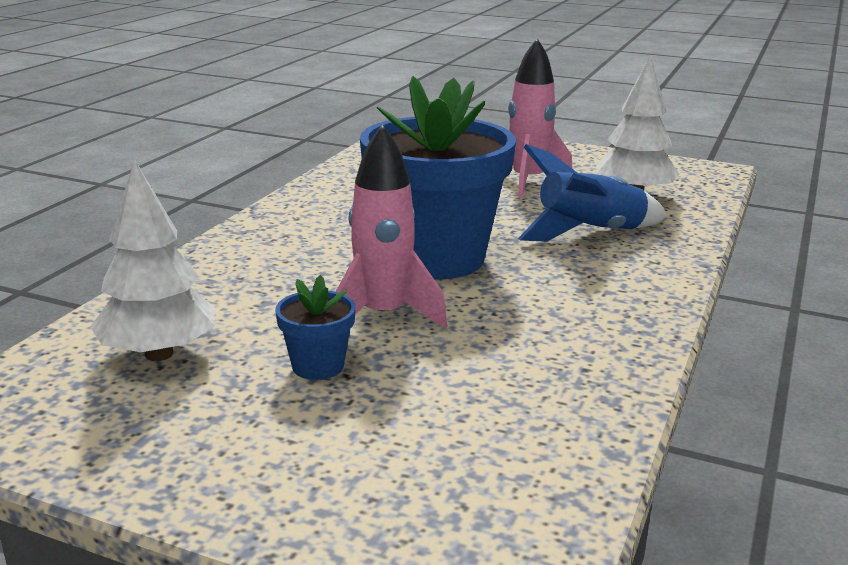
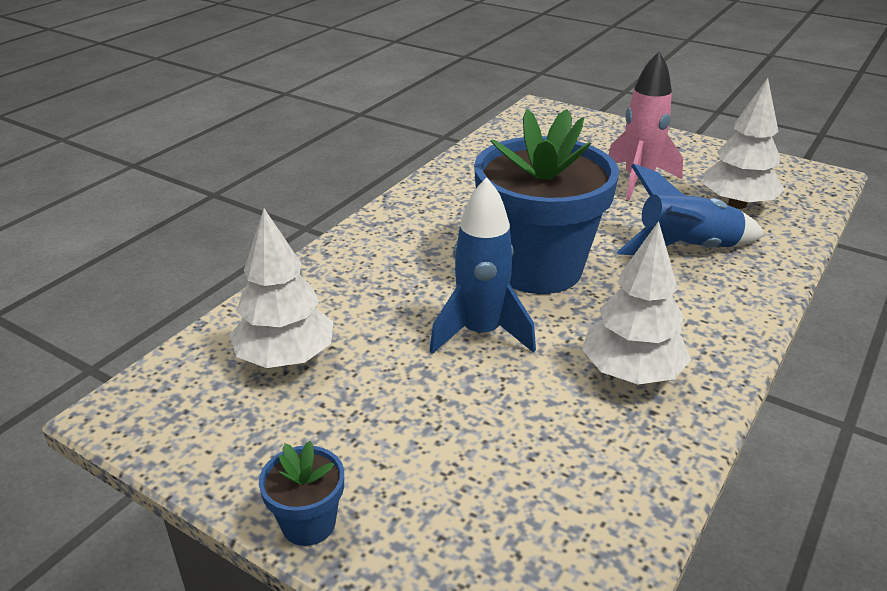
camera: 10 degrees right, 10 degrees up
blue flower pot [275,275,356,380] -> blue flower pot moved to [259,441,344,546]
pink rocket [336,124,447,329] -> blue rocket [429,177,536,354]
none -> white tree [582,221,691,384]

